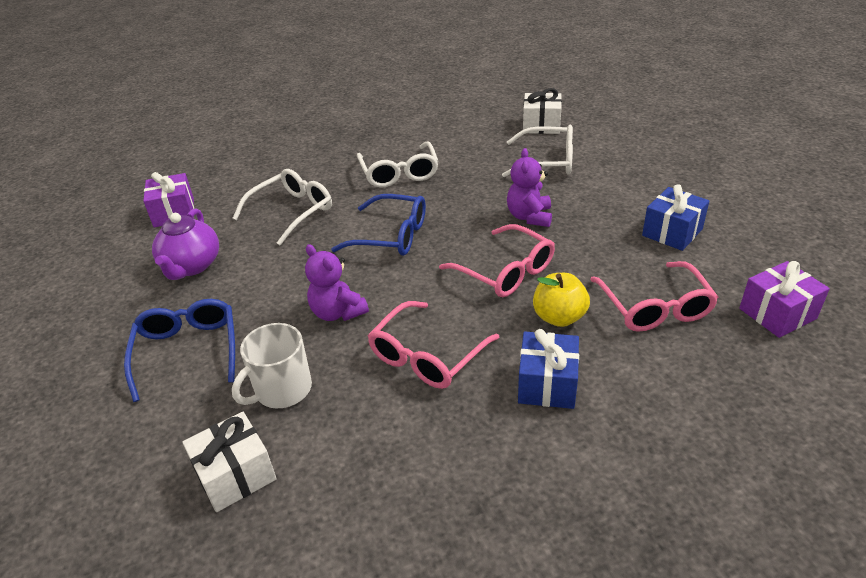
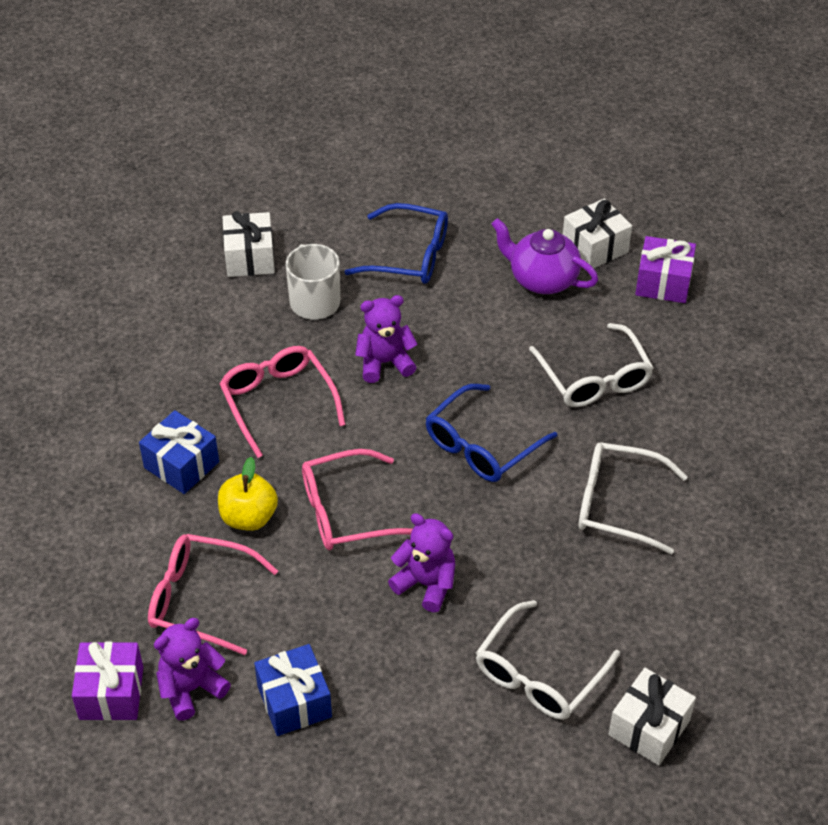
camera: 115 degrees right, 10 degrees up
none -> purple teddy bear [154,618,231,721]
none -> white gift [563,198,632,268]

